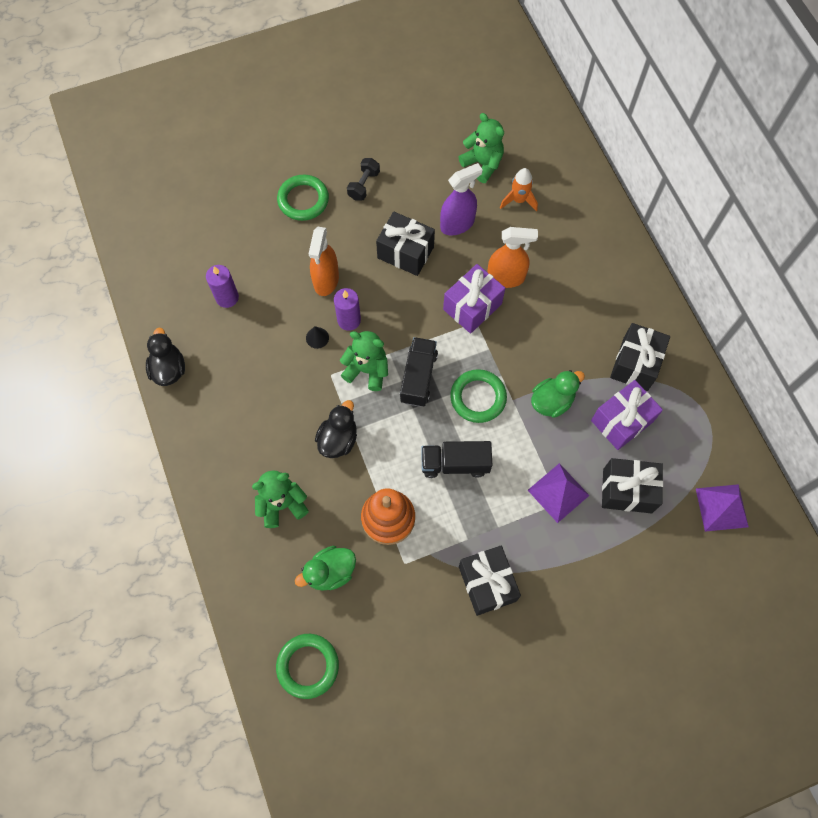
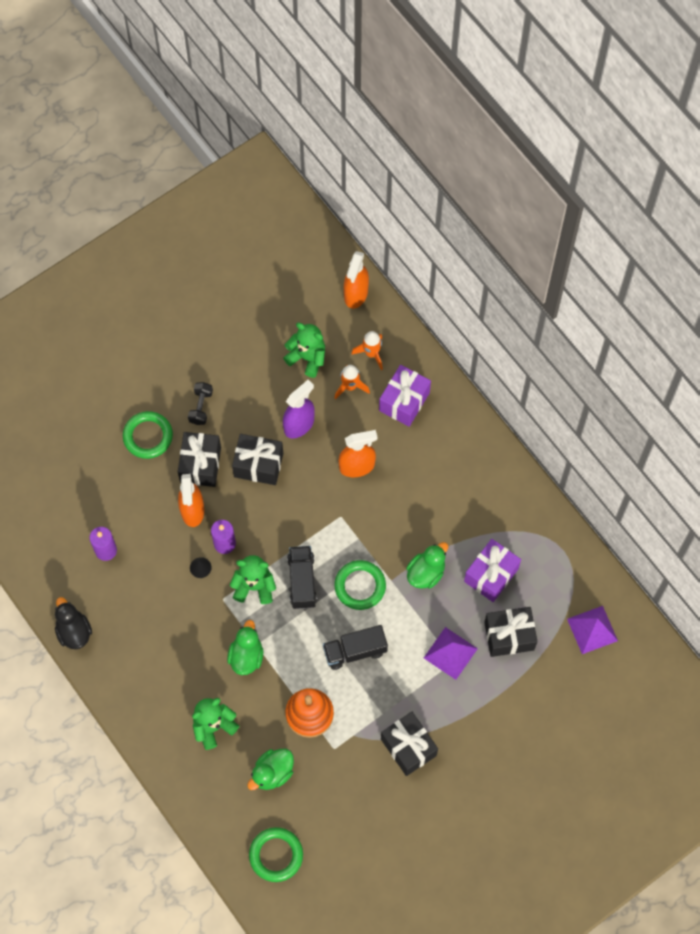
camera: 15 degrees left, 0 degrees up
black duck [315,400,357,458] -> green duck [227,620,264,675]
purple gift [443,264,505,333] -> purple gift moved to [379,365,431,427]
black gift [610,323,670,391] -> black gift moved to [178,432,221,487]
none -> orange spray bottle [344,251,369,309]
none -> orange rocket [351,331,383,370]

